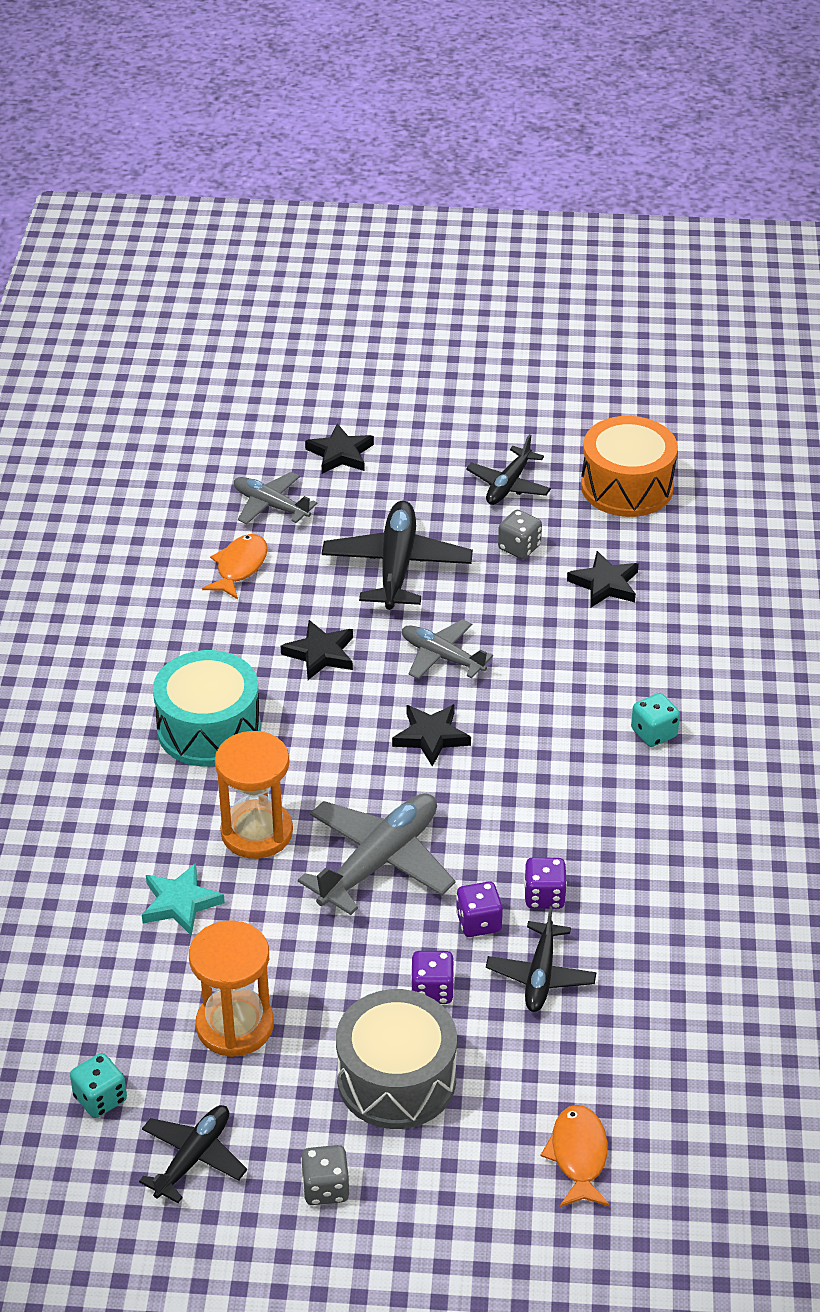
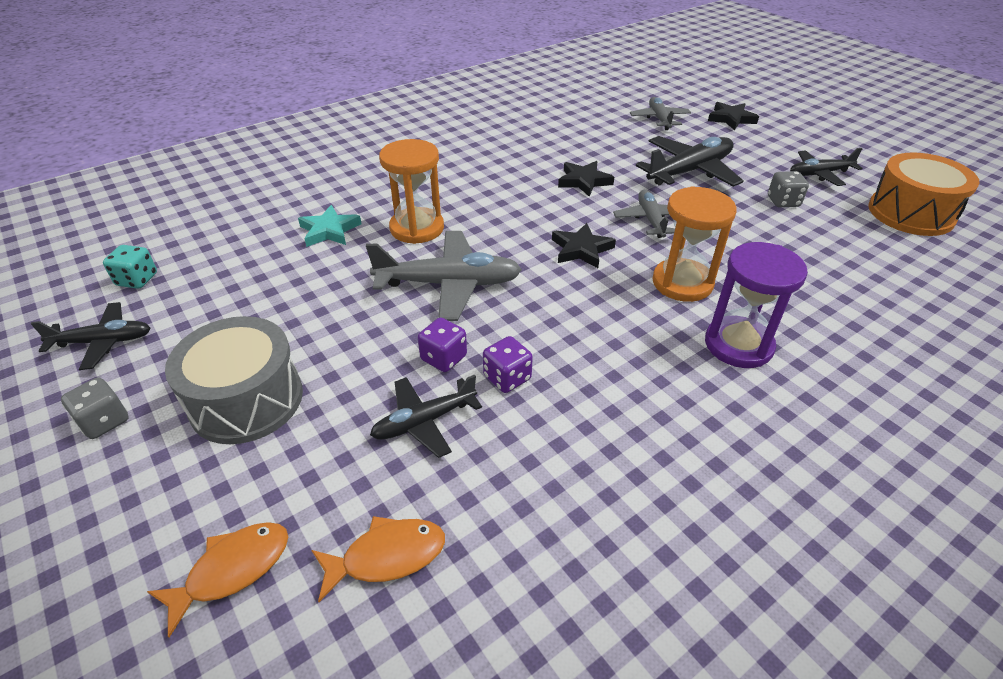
camera: 50 degrees right, 0 degrees up
turquoise drum [153,650,261,766] -> none
orange hourglass [189,920,274,1057] -> orange hourglass moved to [652,186,737,302]
orange fish [202,534,268,599] -> orange fish moved to [311,516,445,602]
purple dice [411,951,454,1004] -> none
black star [567,551,639,607] -> none
turquoise dice [631,693,680,747] -> purple hourglass [705,242,808,368]

